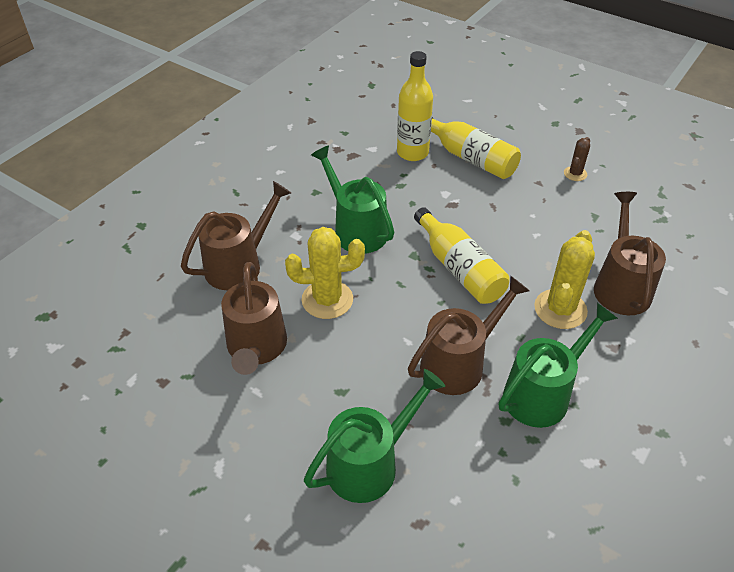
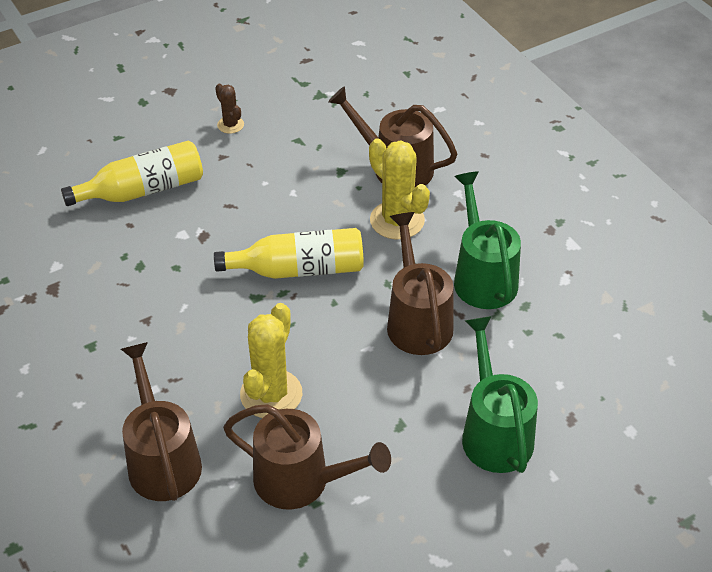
camera: 65 degrees left, 0 degrees up
green watering can [311,146,394,254] -> none
yellow bottle [397,51,433,161] -> none

